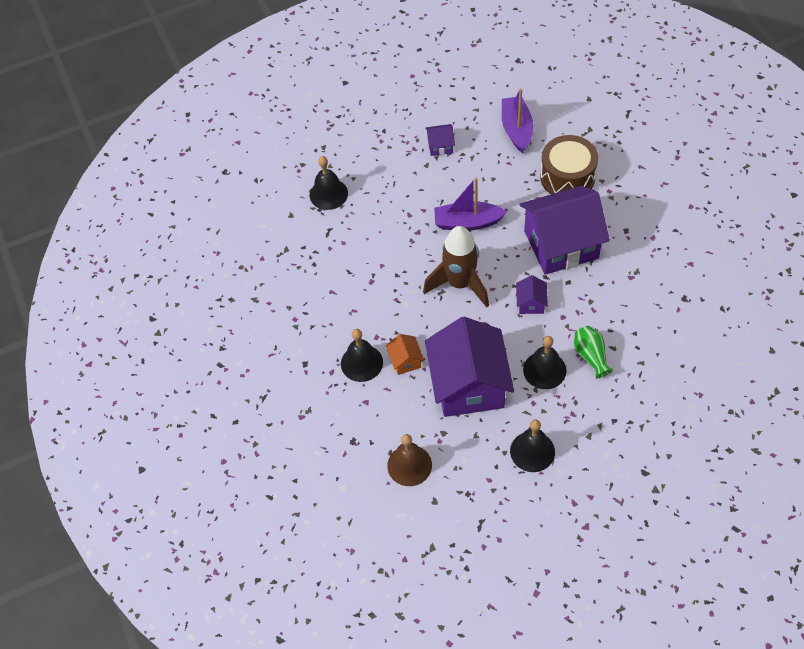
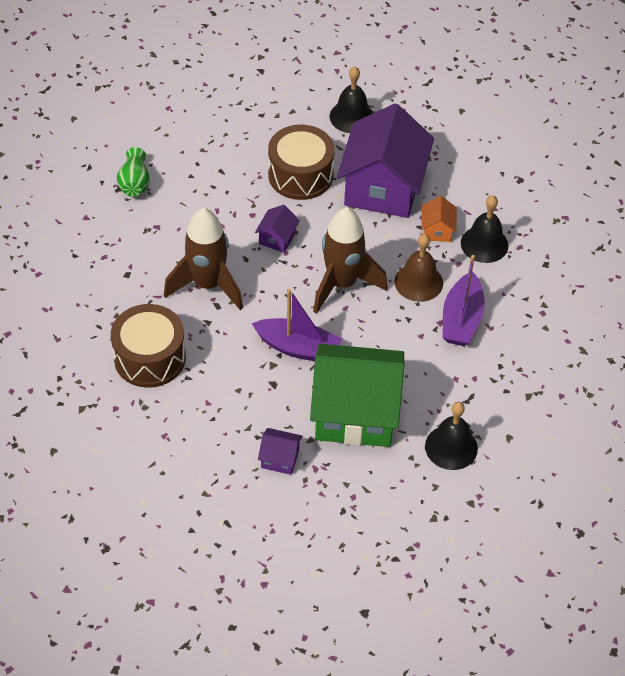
camera: 165 degrees left, 5 degrees down
brown bell [387,434,432,486] -> brown bell moved to [394,234,443,302]
purple boat [502,88,534,153] -> purple boat moved to [442,255,485,346]
purple house [519,186,610,275] -> brown rocket [164,208,243,310]
black bell [523,336,567,389] -> brown drum [268,125,335,200]
green vase [574,326,613,378] -> green vase moved to [117,147,150,197]
none -> green house [310,344,404,447]

